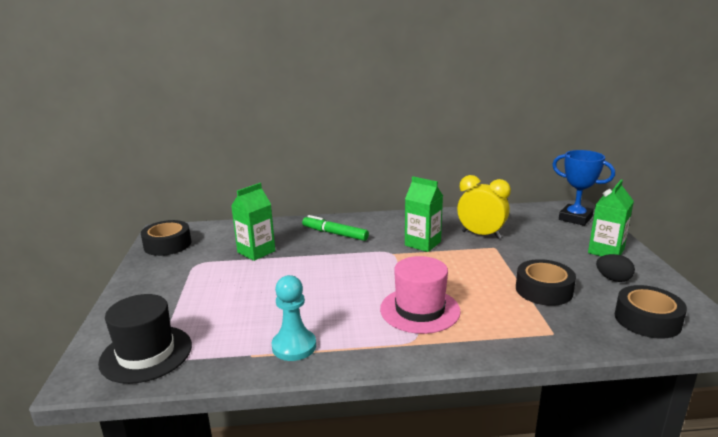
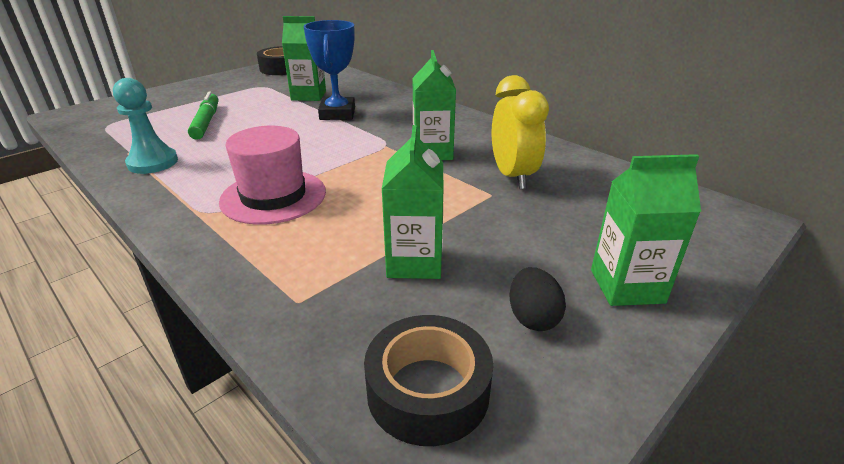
camera: 50 degrees right, 10 degrees up
black hat [98,294,192,384] -> none
green marker [302,215,369,241] -> green marker moved to [188,91,218,140]
black tape [516,259,576,306] -> green carton [382,125,444,279]
blue trophy [552,150,615,226] -> blue trophy moved to [304,20,355,120]

